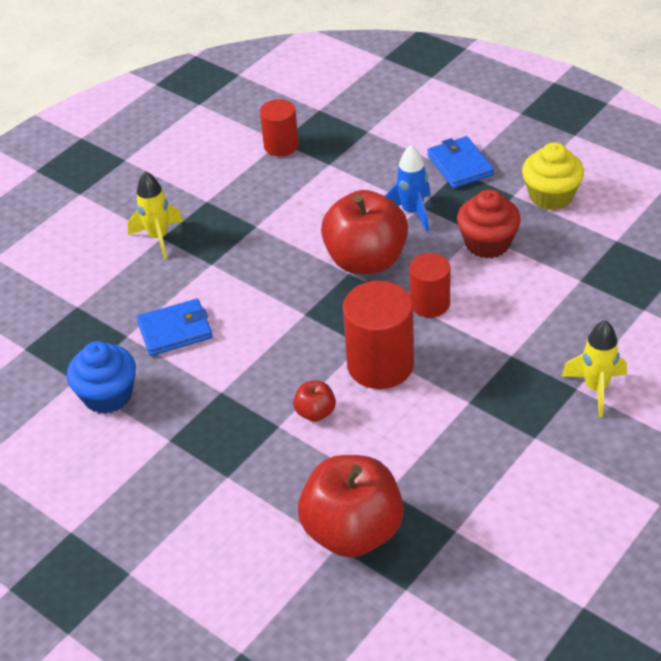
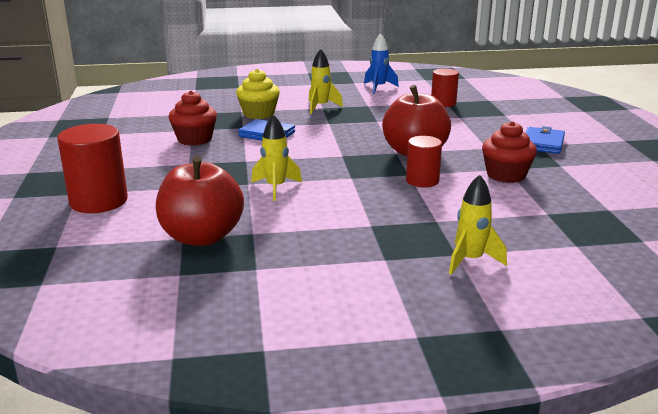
camera: 40 degrees right, 20 degrees down
blue cupcake [67,341,136,414] -> red cupcake [169,90,217,146]
red apple [293,381,336,422] -> yellow rocket [251,114,302,201]
red cylinder [343,281,414,389] -> red cylinder moved to [57,124,128,213]
blue rocket [385,145,430,232] -> blue rocket moved to [364,33,399,94]
yellow cupcake [522,142,584,210] -> yellow cupcake moved to [236,69,280,119]

